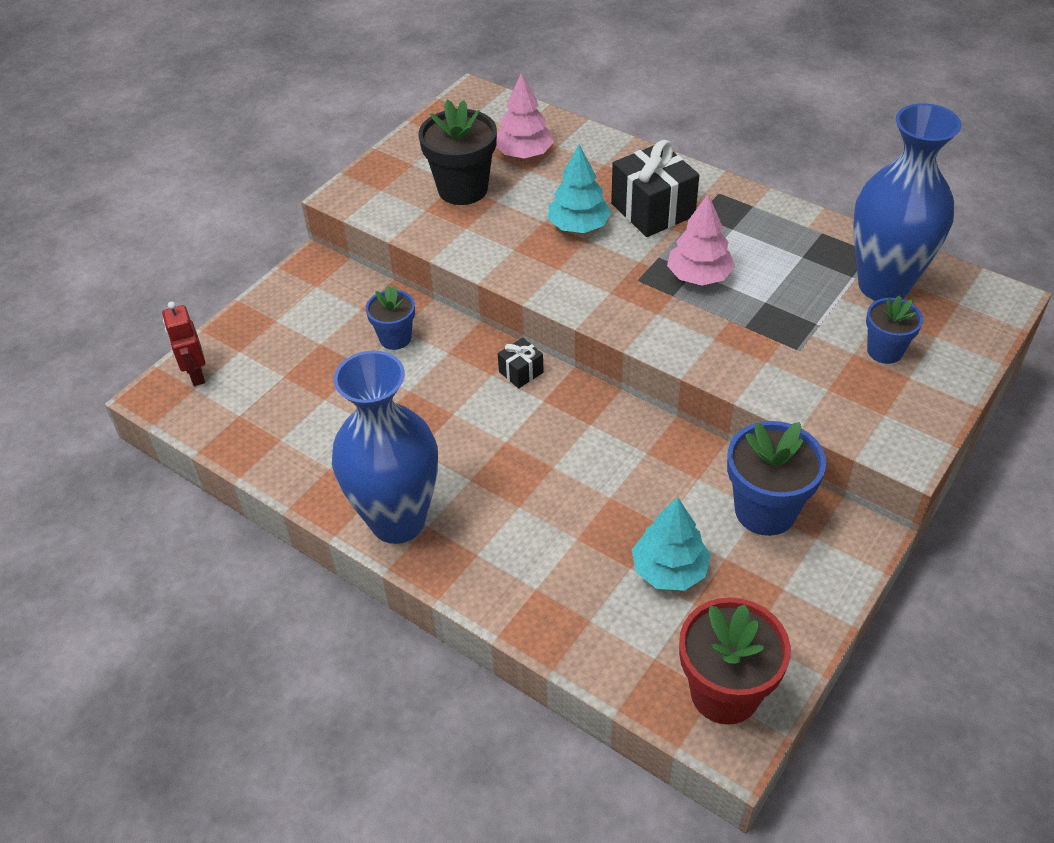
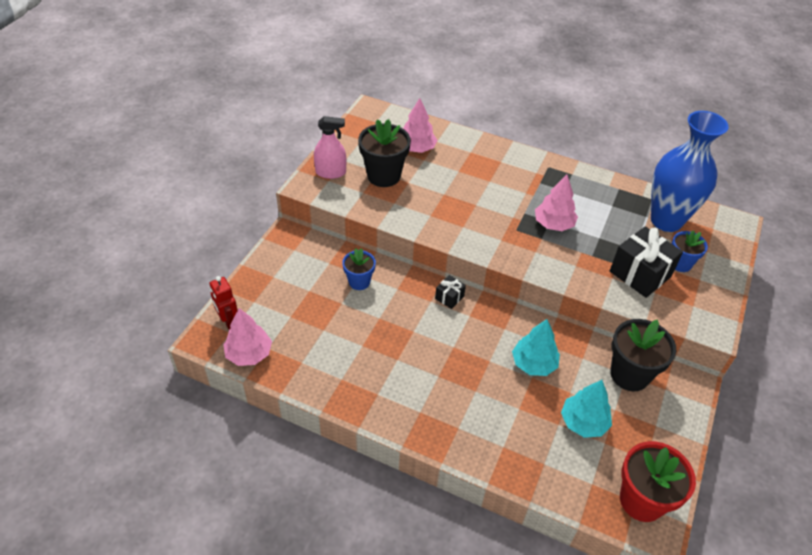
camera: 15 degrees left, 0 degrees up
blue vase [332,350,438,544] -> none
turquoise tree [548,144,612,233] -> turquoise tree moved to [512,319,560,376]
black gift [611,140,699,237] -> black gift moved to [610,226,683,298]
blue flower pot [727,421,826,536] -> black flower pot [610,319,677,391]
none -> pink tree [223,308,272,366]
none -> pink spray bottle [314,116,346,179]

